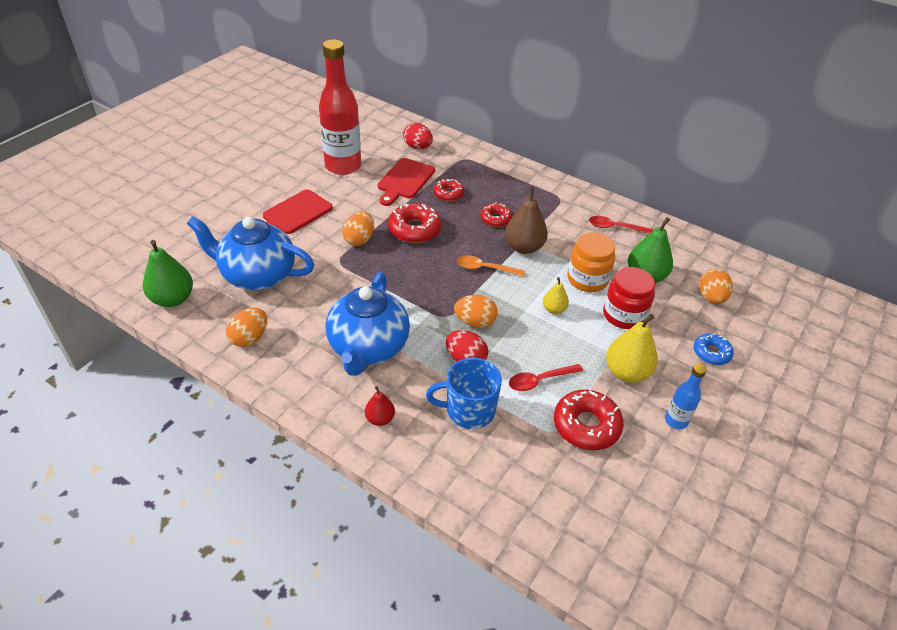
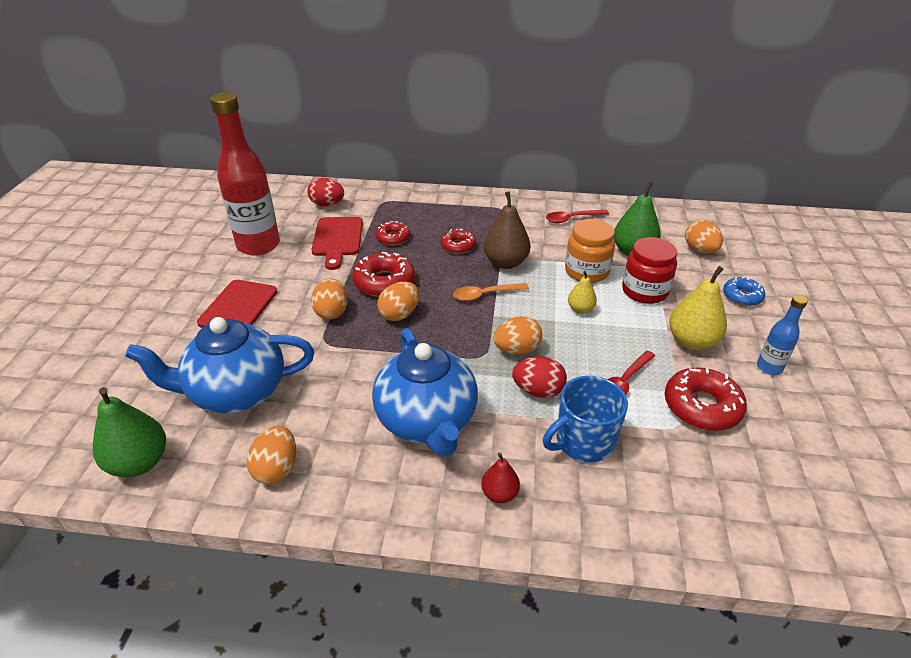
camera: 25 degrees left, 5 degrees down
none -> orange egg [377,282,419,321]

